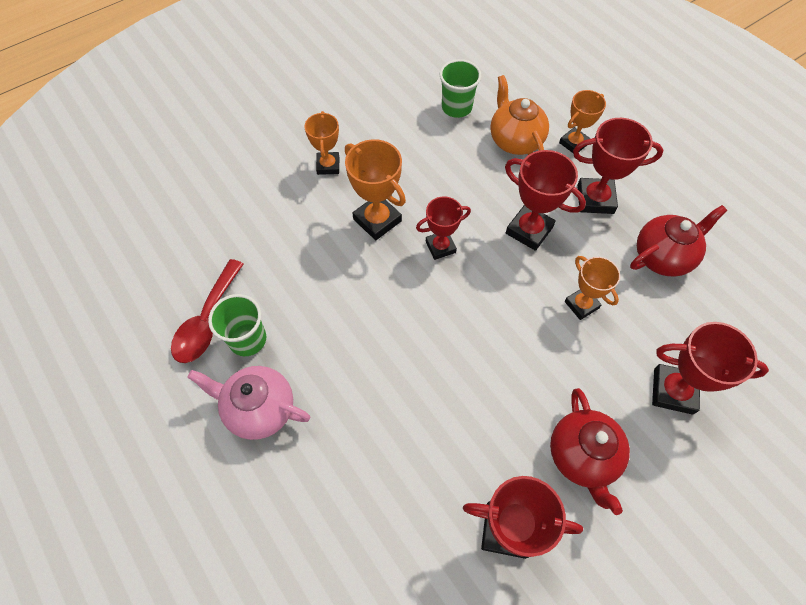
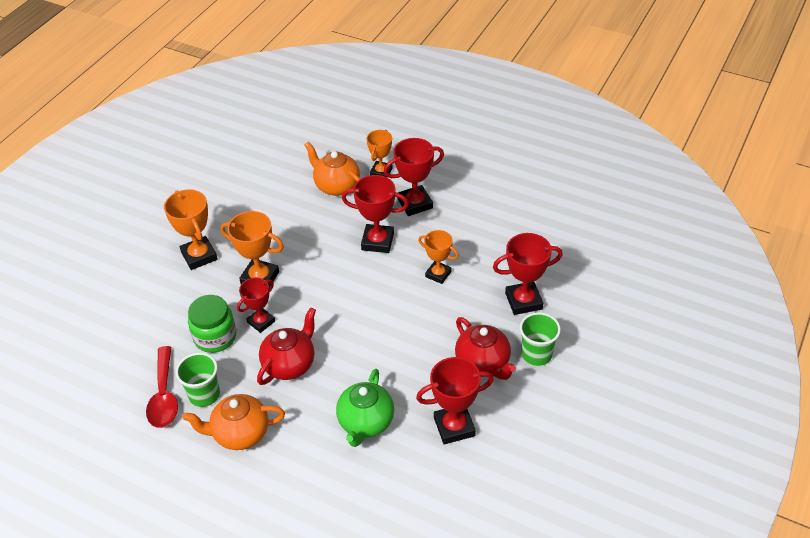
camera: 25 degrees left, 15 degrees down
pink teapot [187,366,310,440] -> orange teapot [183,394,285,450]
orange trophy [304,111,339,175] -> orange trophy [164,189,218,270], size x1.51
red trophy [416,197,471,260] -> red trophy moved to [237,277,275,333]
green cup [440,59,481,118] -> green cup moved to [520,312,561,366]
red teapot [630,205,727,277] -> red teapot moved to [257,308,316,385]
none -> green jar [188,295,236,353]
none -> green teapot [336,369,394,447]

